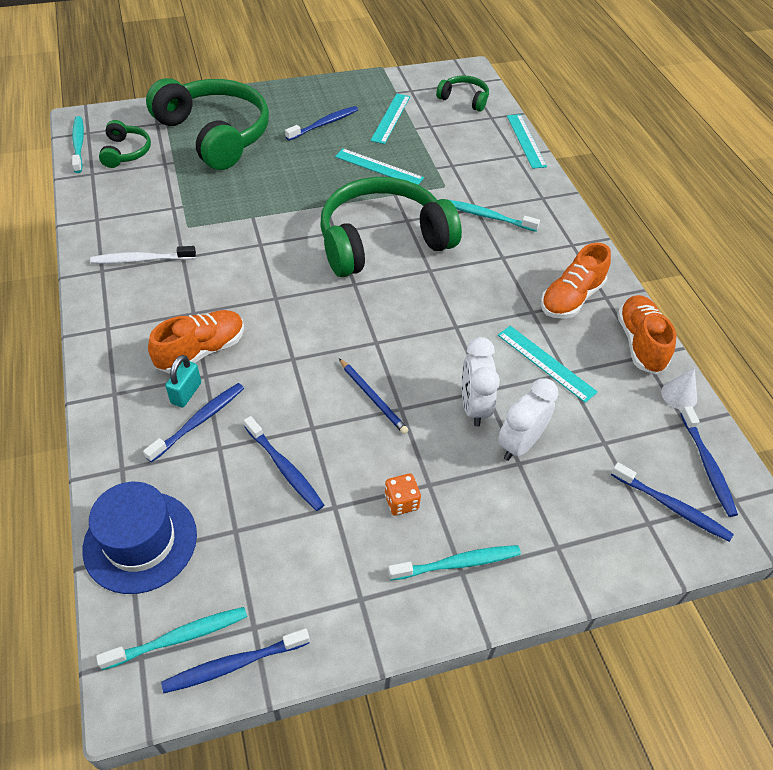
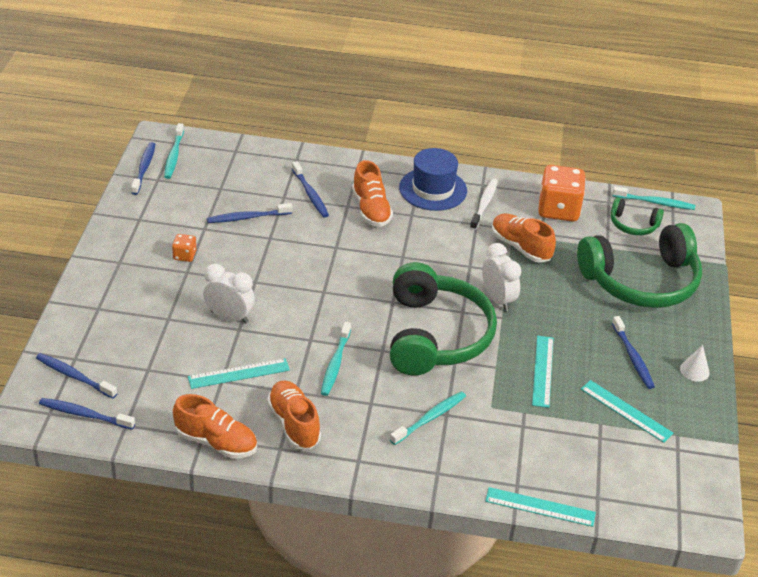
camera: 115 degrees right, 10 degrees down
blue hat [82,482,197,594] -> blue hat moved to [399,148,467,211]
turquoise padlock [165,355,201,407] -> none
turquoise ruler [335,148,424,185] -> turquoise ruler turned 45 degrees counterclockwise [532,336,554,408]
blue pencil [339,359,408,434] -> none
turquoise toothbrush [388,545,521,581] -> turquoise toothbrush moved to [321,322,351,396]
green headphones [436,75,489,112] -> none
white clock [498,378,558,461] -> white clock moved to [482,243,521,311]
blue toothbrush [611,462,734,542] -> blue toothbrush turned 60 degrees clockwise [36,353,117,399]
white cone [661,368,697,410] -> white cone moved to [680,345,710,381]
none -> orange shoe [492,214,556,263]
none -> orange dice [538,165,586,222]

